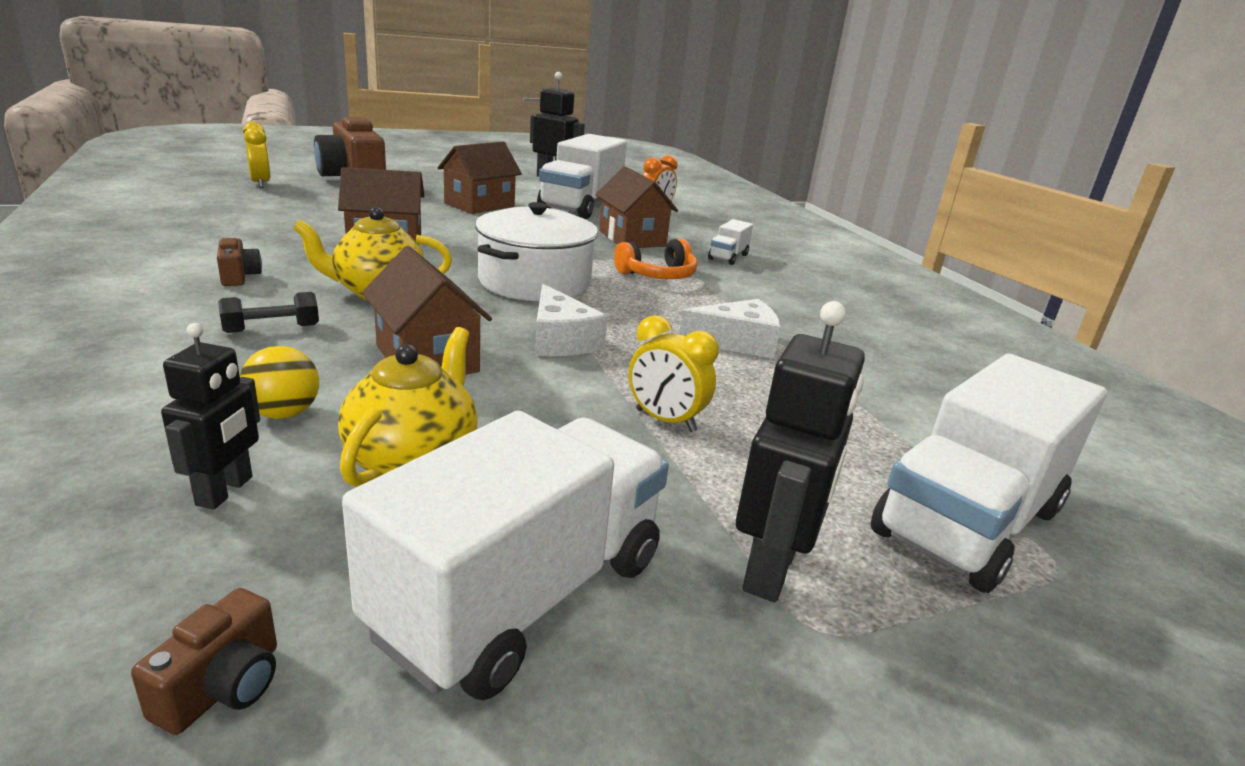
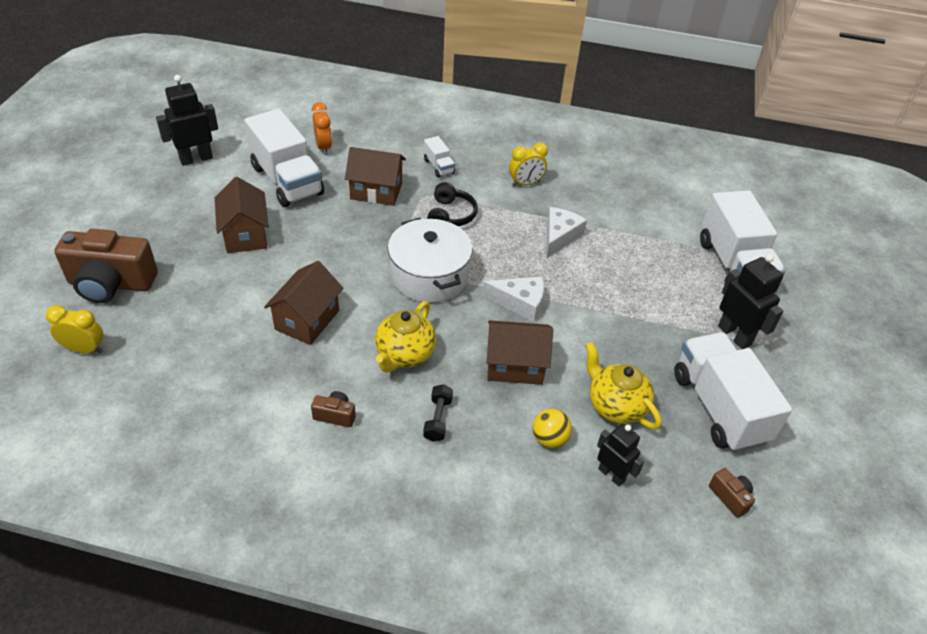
camera: 55 degrees left, 20 degrees up
orange headphones [614,239,697,279] -> black headphones [427,182,478,226]
yellow clock [629,315,719,432] -> yellow clock moved to [509,143,548,187]

